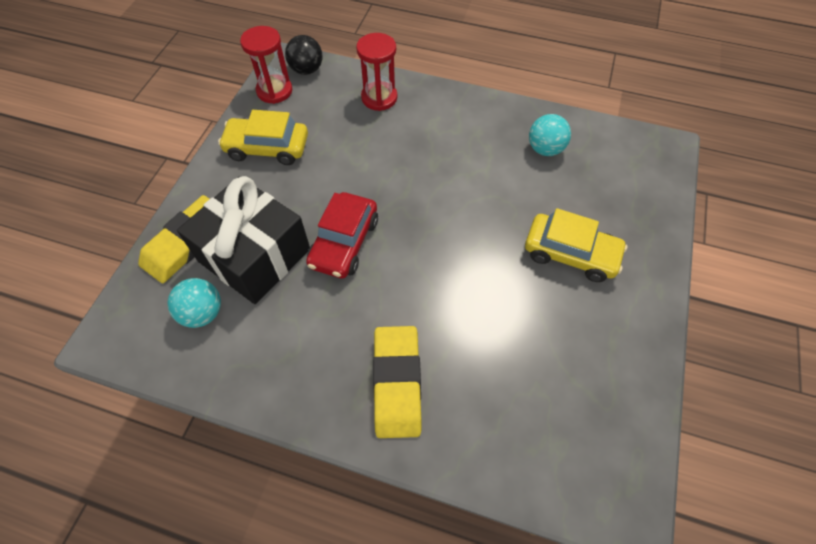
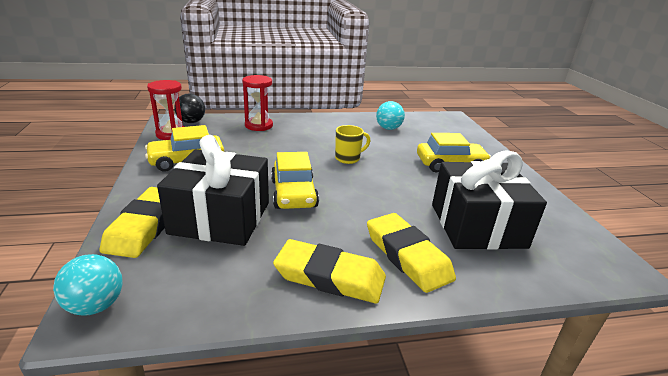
camera: 30 degrees left, 30 degrees down
turquoise ball [168,278,221,328] -> turquoise ball moved to [53,254,123,316]
red car [306,192,378,278] -> yellow car [271,152,319,209]
none -> yellow eraser [273,239,386,303]
none -> yellow mug [335,125,371,164]
none -> black gift [432,150,547,250]

